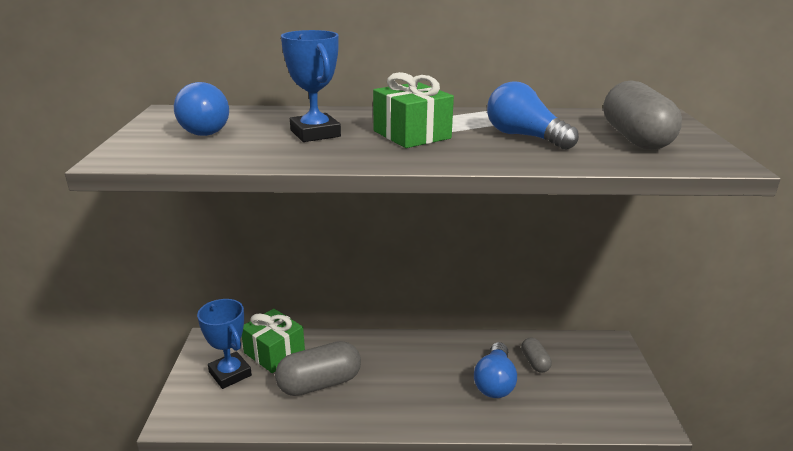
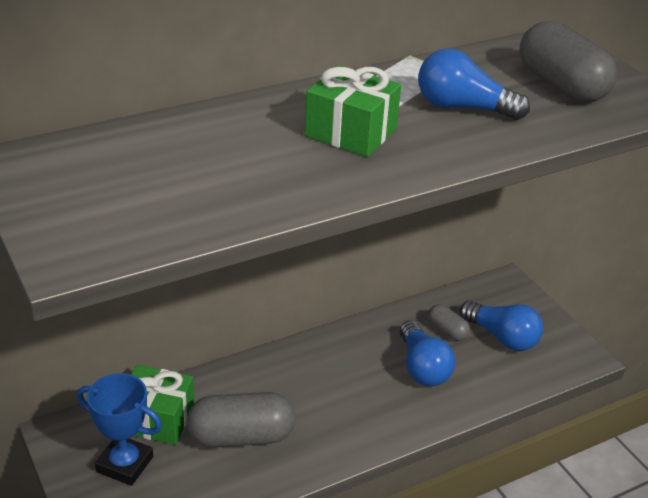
camera: 30 degrees left, 10 degrees up
blue light bulb [174,82,229,136] -> blue light bulb moved to [460,301,543,351]
grey capsule [275,341,361,396] -> grey capsule turned 45 degrees clockwise [187,392,295,448]
blue trophy [281,30,341,142] -> none

